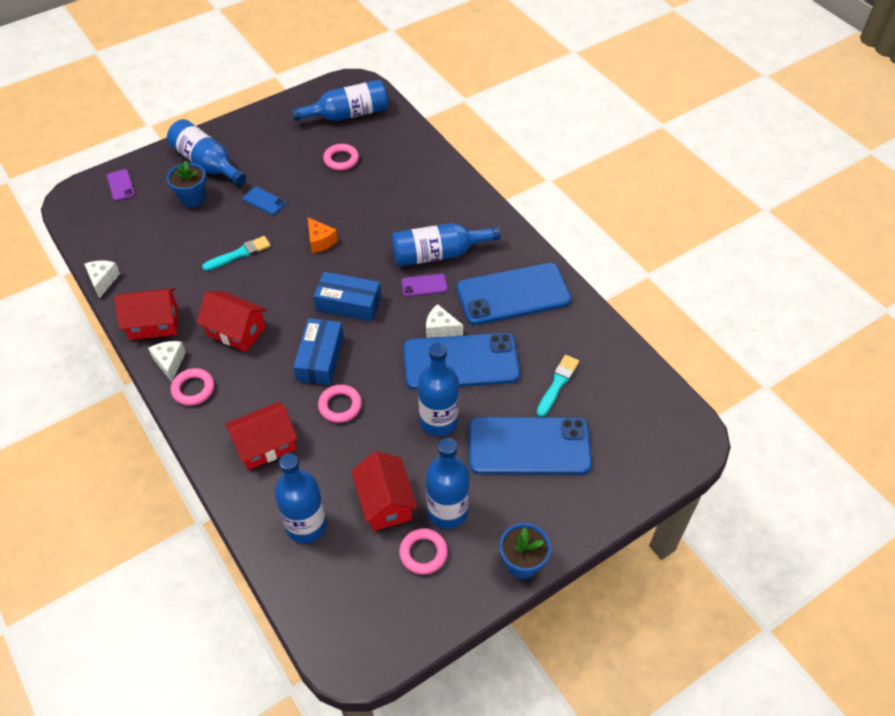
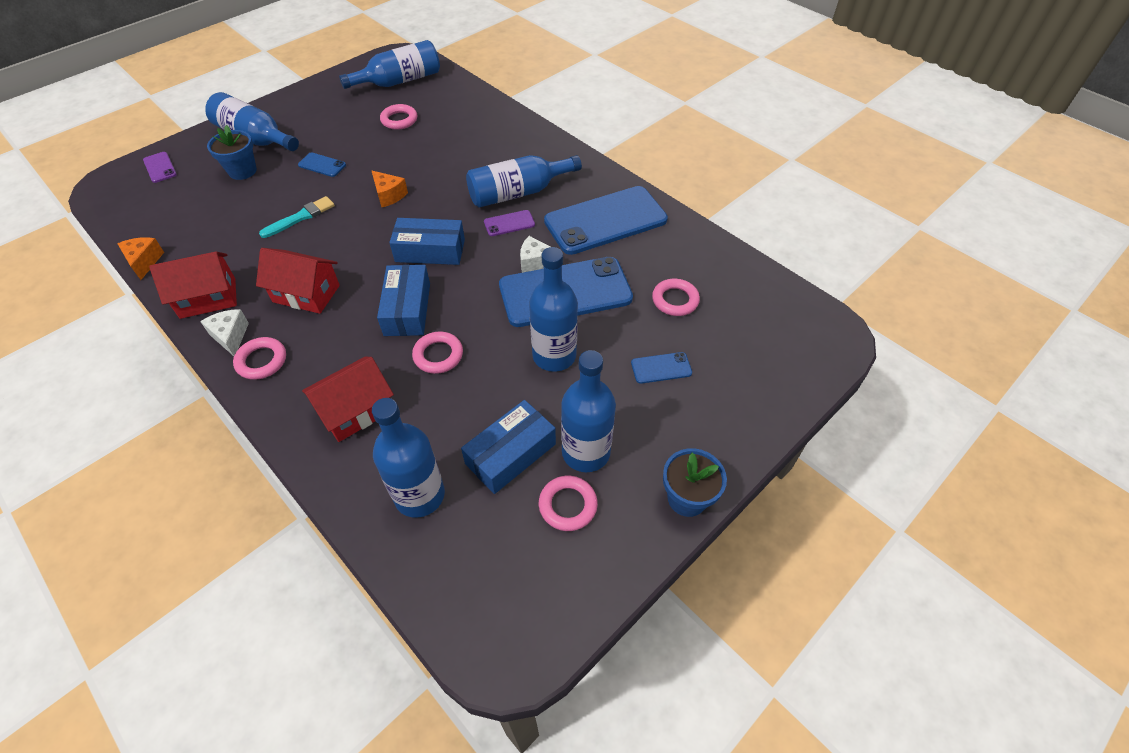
camera: 10 degrees left, 0 degrees up
white cheese [84,260,120,298] -> orange cheese [117,237,164,280]
red house [351,451,417,531] -> blue box [461,400,556,494]
blue phone [469,417,592,474] -> blue phone [631,352,692,384], size x0.42
turquoise brush [537,355,579,417] -> pink ring [652,279,700,316]

